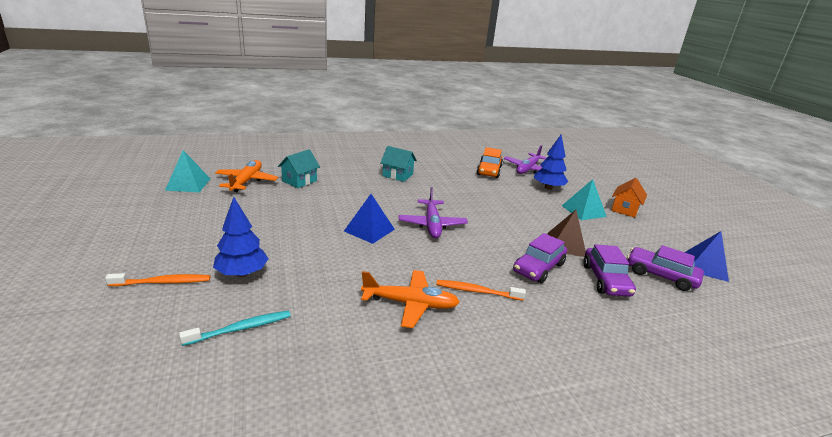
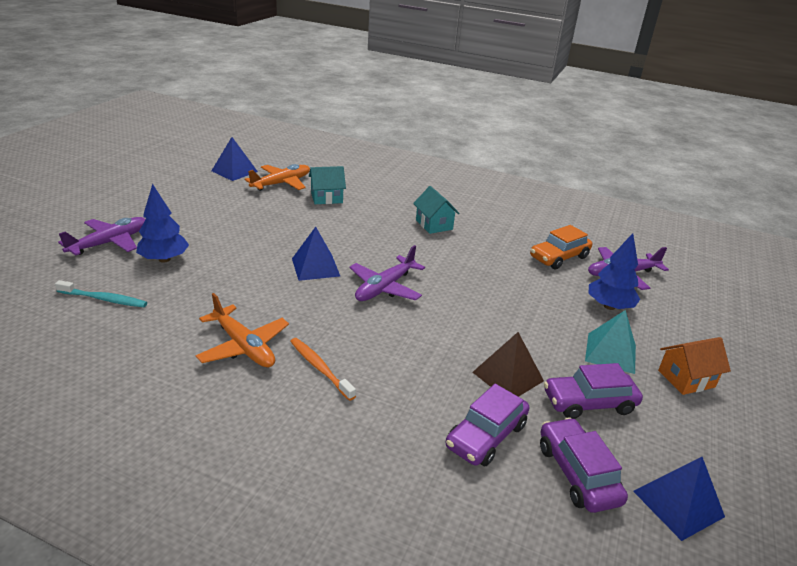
camera: 40 degrees right, 5 degrees up
orange toothbrush [105,273,210,286] -> purple plane [58,217,146,256]
turquoise pyramid [165,150,211,192] -> blue pyramid [211,137,258,181]
purple car [513,233,567,283] -> purple car moved to [544,363,643,419]

